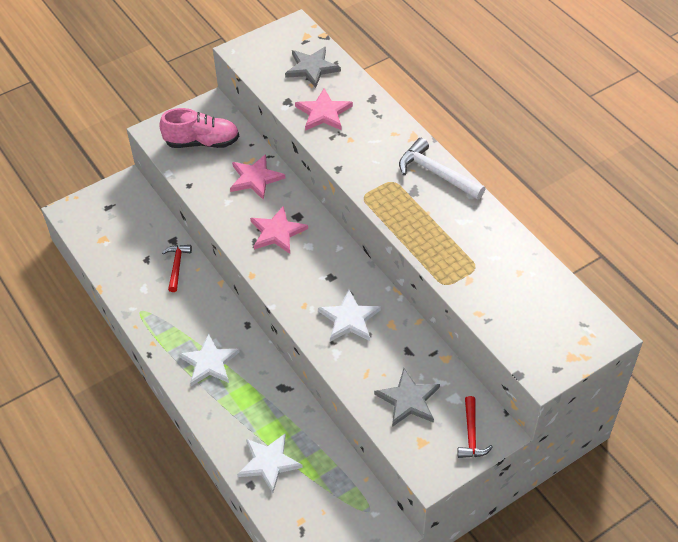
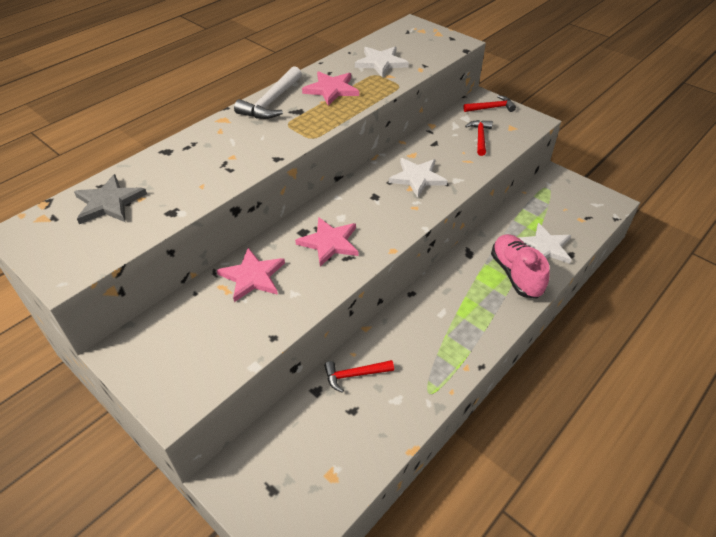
camera: 105 degrees left, 5 degrees down
pink shoe [159,108,239,148] -> pink shoe moved to [491,234,550,299]
white star [179,333,240,386] -> white star moved to [355,47,409,77]
pink star [295,88,353,131] -> pink star moved to [302,71,359,106]
grey star [374,368,440,427] -> red hammer [465,120,493,156]

